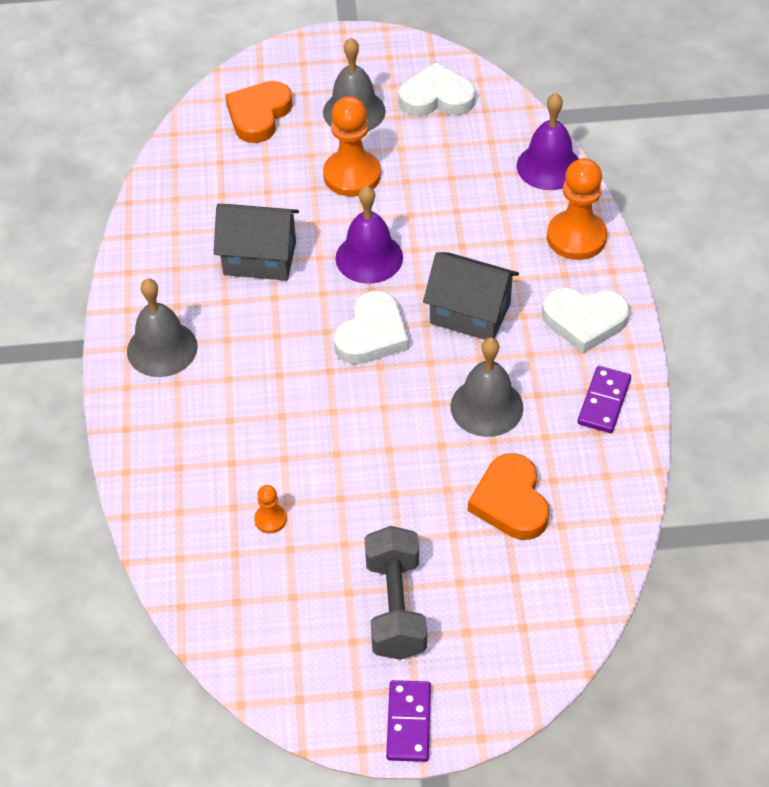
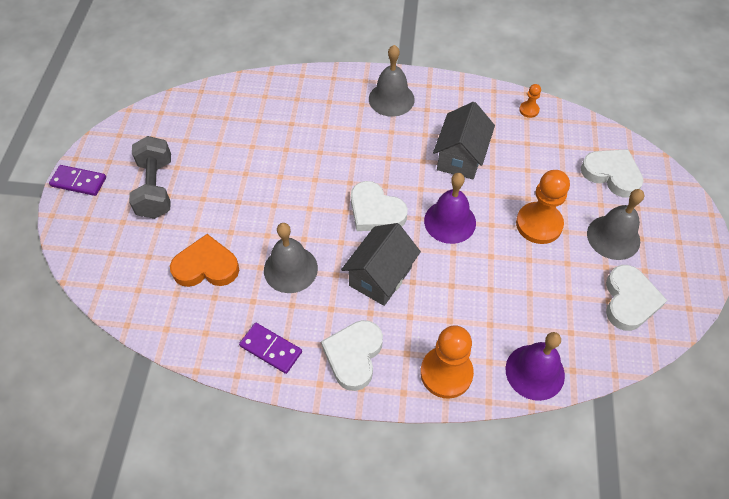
camera: 100 degrees right, 5 degrees up
orange heart [225,81,293,143] -> white heart [581,149,644,198]
orange pawn [254,485,287,533] -> orange pawn moved to [519,84,541,118]
grey dumbbell [365,526,427,660] -> grey dumbbell turned 75 degrees clockwise [129,136,171,219]

